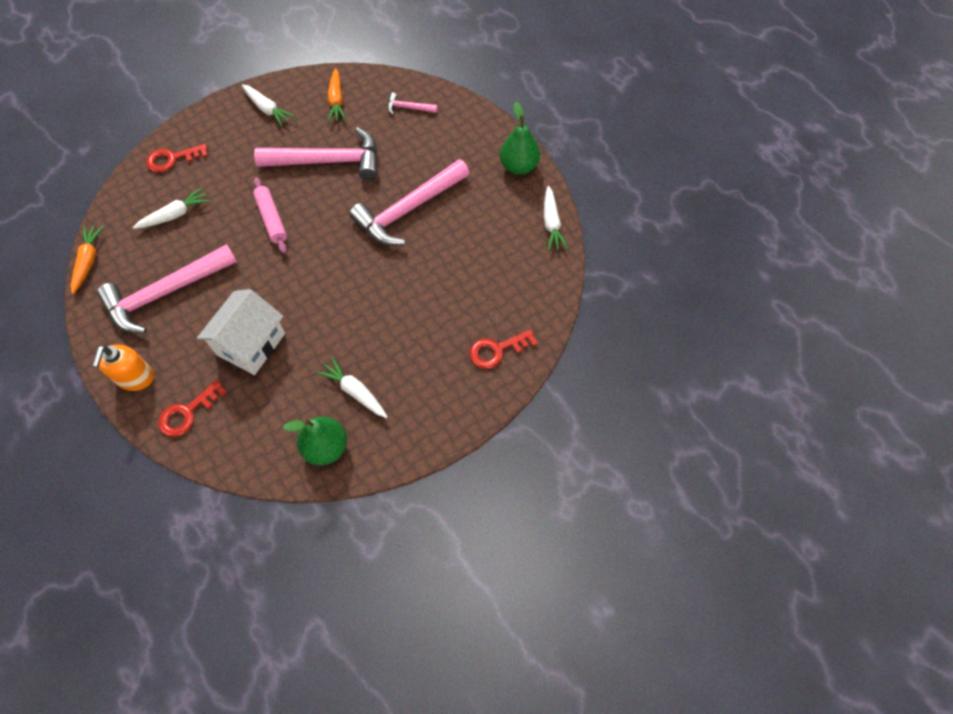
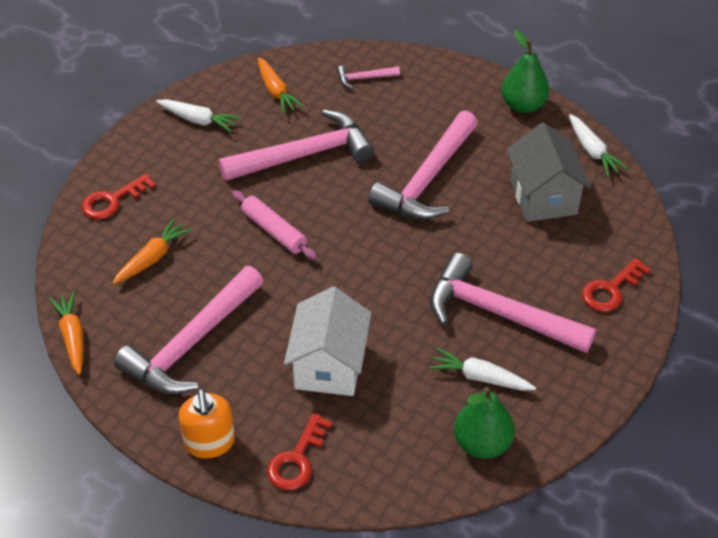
camera: 20 degrees left, 15 degrees down
white carrot [133,188,210,229] -> orange carrot [113,218,192,284]
none -> pink hammer [430,253,596,353]
none -> grey house [507,122,591,222]

